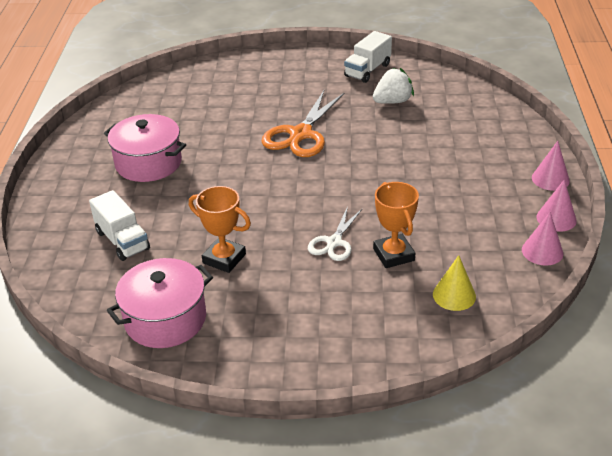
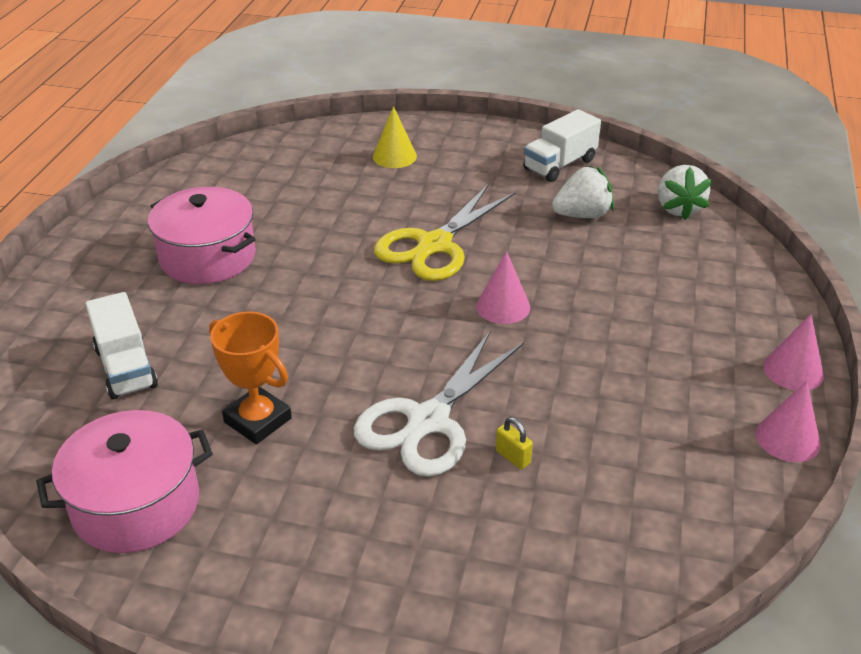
camera: 10 degrees right, 0 degrees up
orange scissors [261,91,345,157] -> yellow scissors [374,185,516,281]
white scissors [308,206,362,261] -> white scissors [354,330,524,477], size x1.68
orange trophy [373,182,419,268] -> yellow padlock [495,417,533,469]
yellow cone [433,255,476,311] -> yellow cone moved to [373,106,417,168]
pink cone [522,212,563,266] -> pink cone moved to [476,251,530,324]
none -> white strawberry [658,165,712,220]

